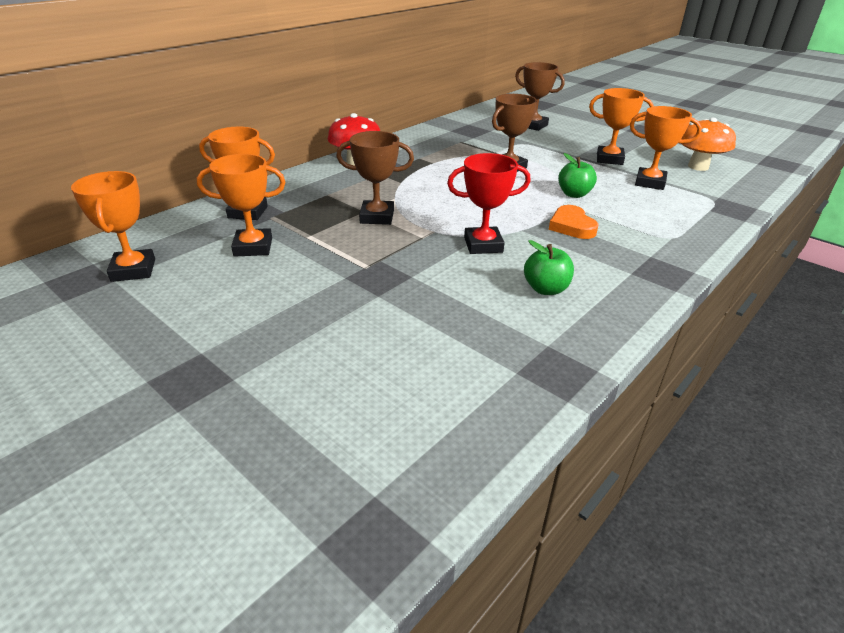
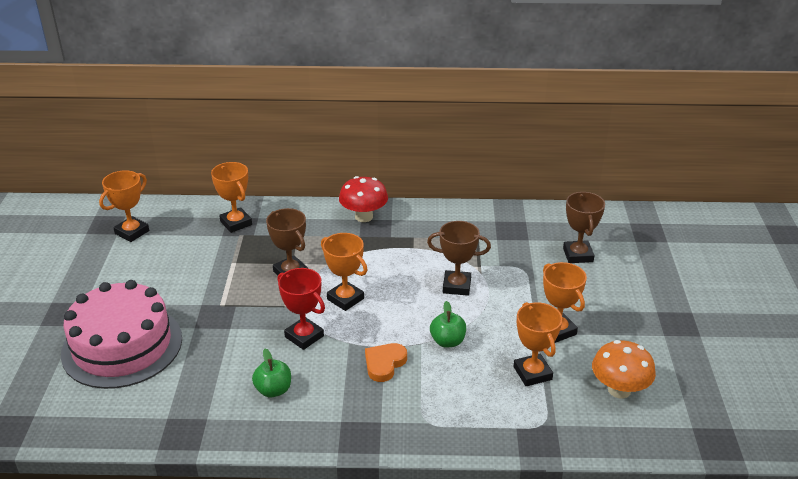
camera: 50 degrees right, 0 degrees up
orange trophy [197,154,286,257] -> orange trophy moved to [321,233,367,311]
none -> pink cake [61,280,182,389]

